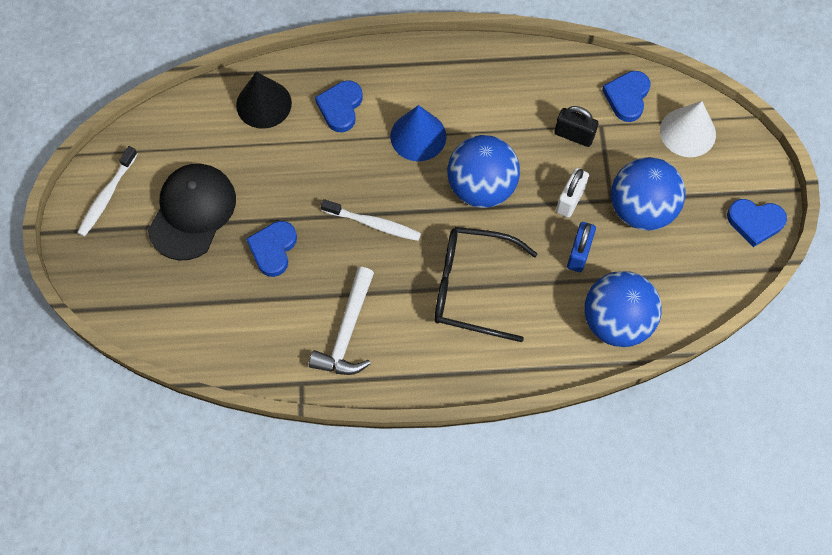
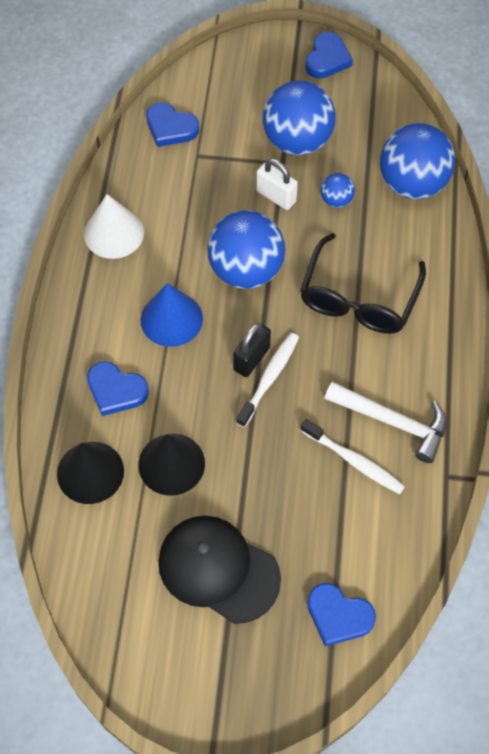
camera: 80 degrees left, 5 degrees down
white toothbrush [77,146,138,237] -> white toothbrush moved to [300,419,405,494]
blue heart [246,221,297,277] -> blue heart moved to [307,583,376,646]
black padlock [554,106,598,147] -> black padlock moved to [233,323,271,377]
blue padlock [567,222,596,272] -> blue ball [321,173,355,208]
white cone [660,101,716,157] -> white cone moved to [84,194,144,259]
none -> black cone [138,434,205,496]

